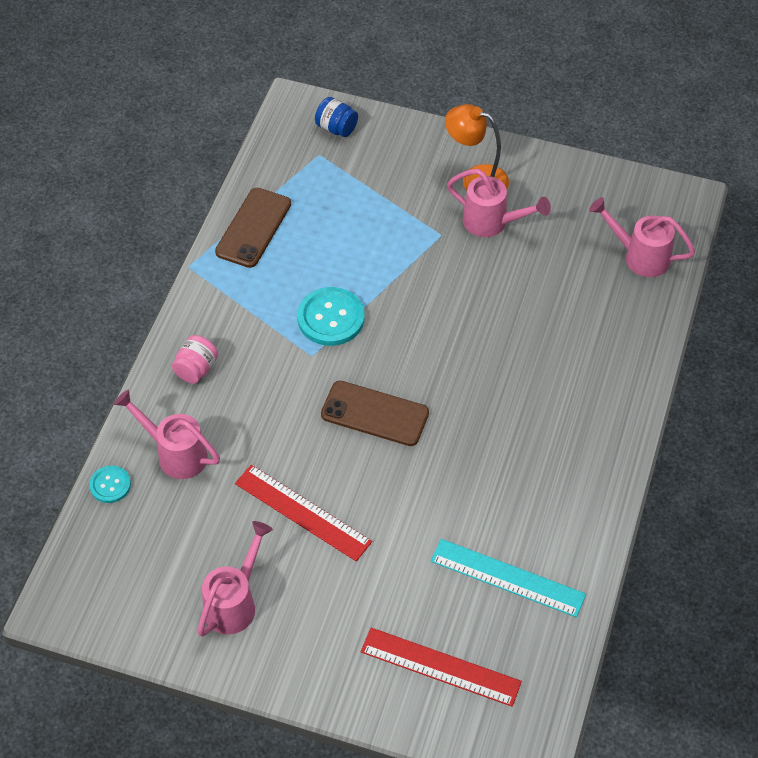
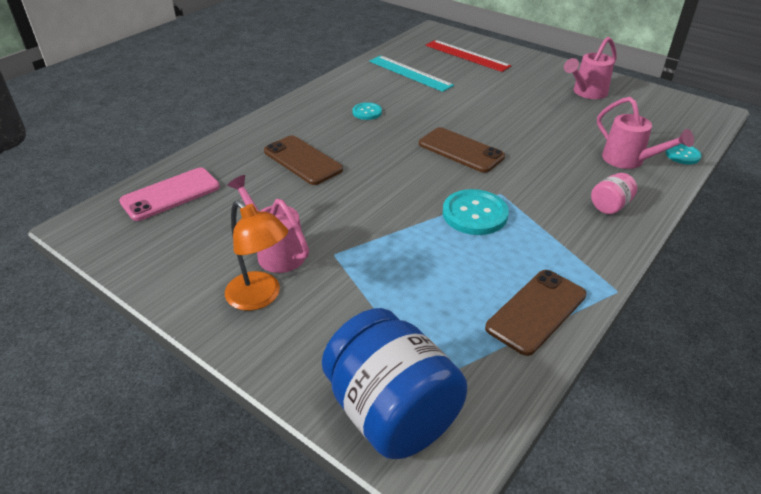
camera: 160 degrees left, 15 degrees down
red ruler [235,465,372,561] -> none
blue jar [315,97,358,137] -> blue jar [322,308,467,459], size x2.22
pink watering can [589,197,695,277] -> pink phone [119,168,220,221]
none -> brown phone [264,135,343,185]
none -> turquoise button [352,102,382,120]

